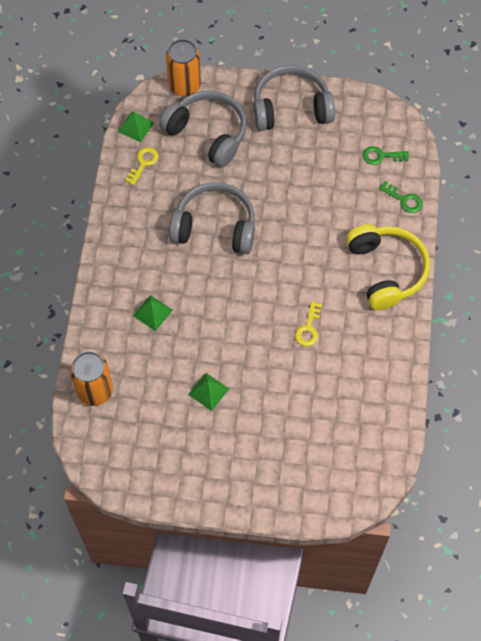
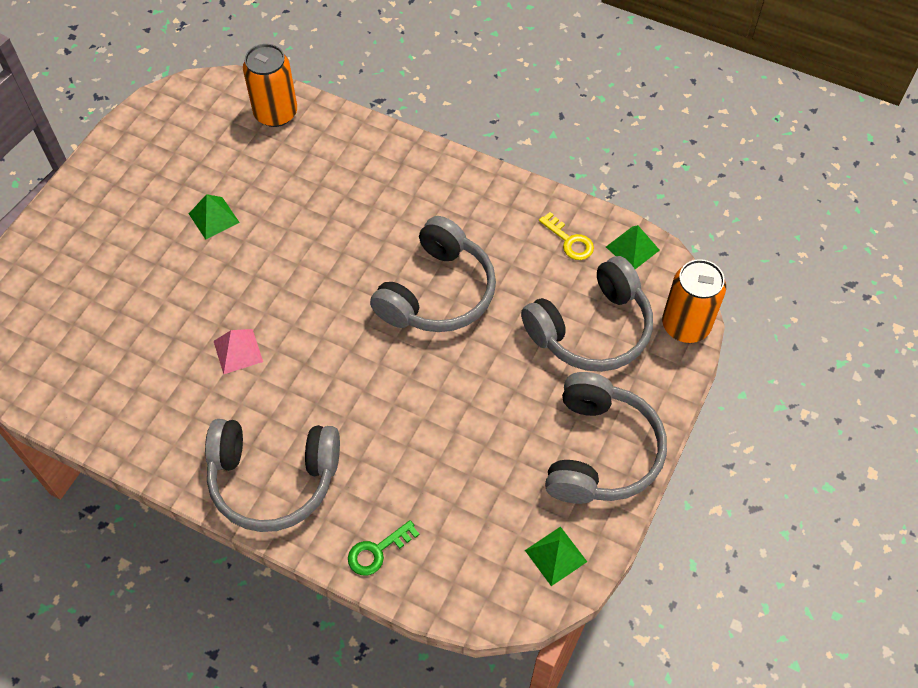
camera: 110 degrees right, 5 degrees down
green pyramid [133,295,173,331] -> green pyramid moved to [525,527,587,586]
yellow key [295,301,322,346] -> pink pyramid [214,329,263,374]
yellow headphones [346,224,430,310] -> grey headphones [205,419,340,532]
green key [363,146,409,165] -> none

